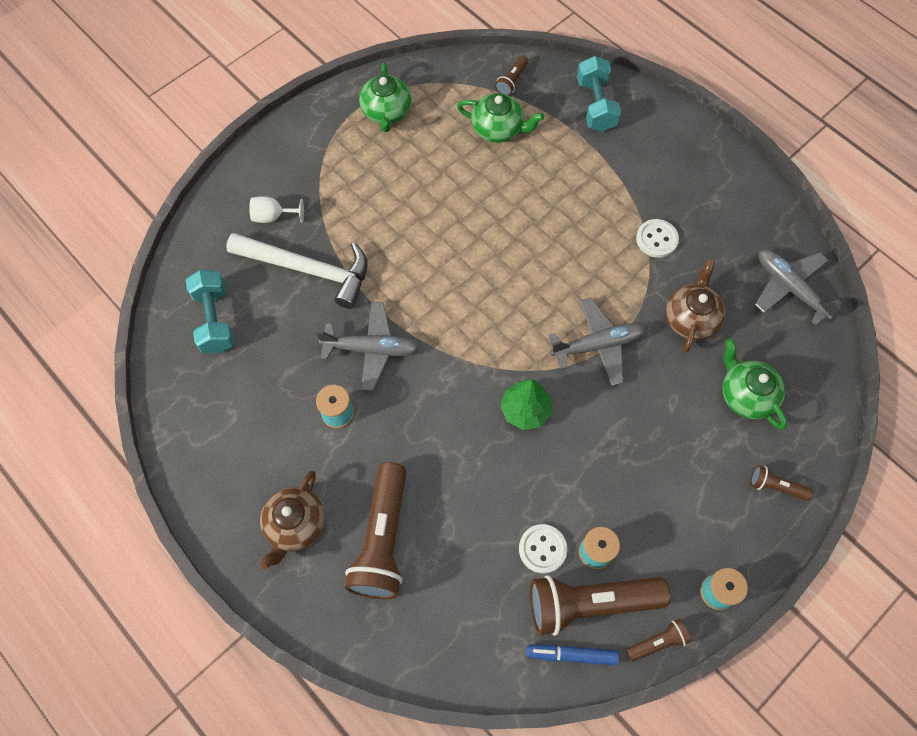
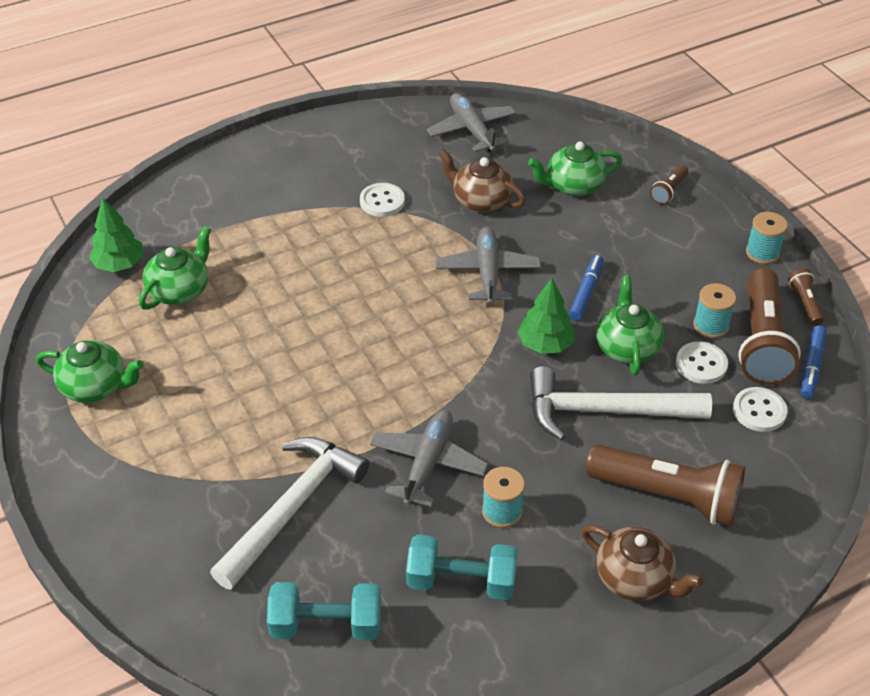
camera: 75 degrees left, 20 degrees down
white goblet [249,196,304,223] -> none
brown flashlight [495,56,528,95] -> green tree [89,198,144,272]
turquoise dumbbell [577,56,621,132] -> turquoise dumbbell moved to [406,534,518,600]
grey plane [755,249,842,326] -> grey plane turned 90 degrees clockwise [427,93,516,152]
none -> white hammer [530,366,712,441]
none -> blue marker [569,255,604,321]
none -> green teapot [596,275,664,375]
none -> white button [733,387,788,432]

